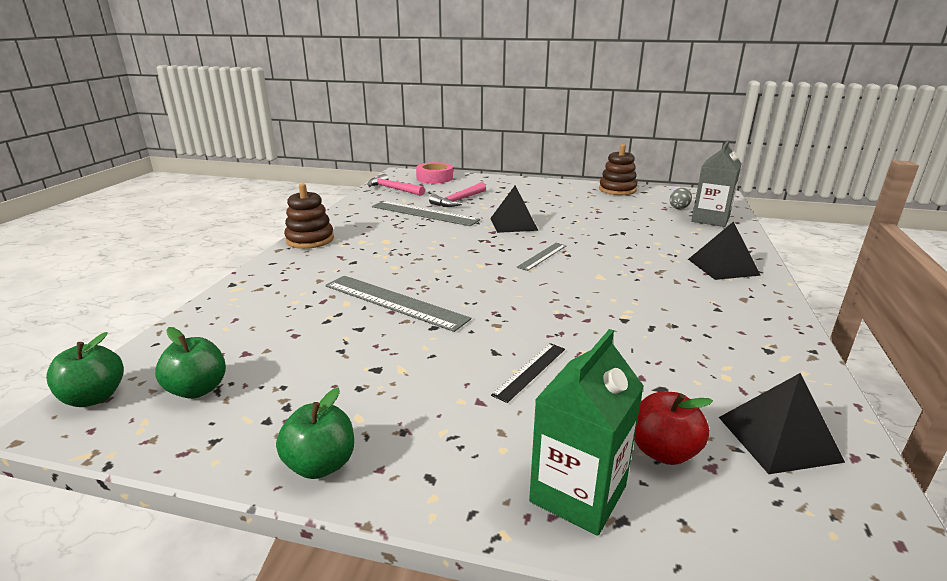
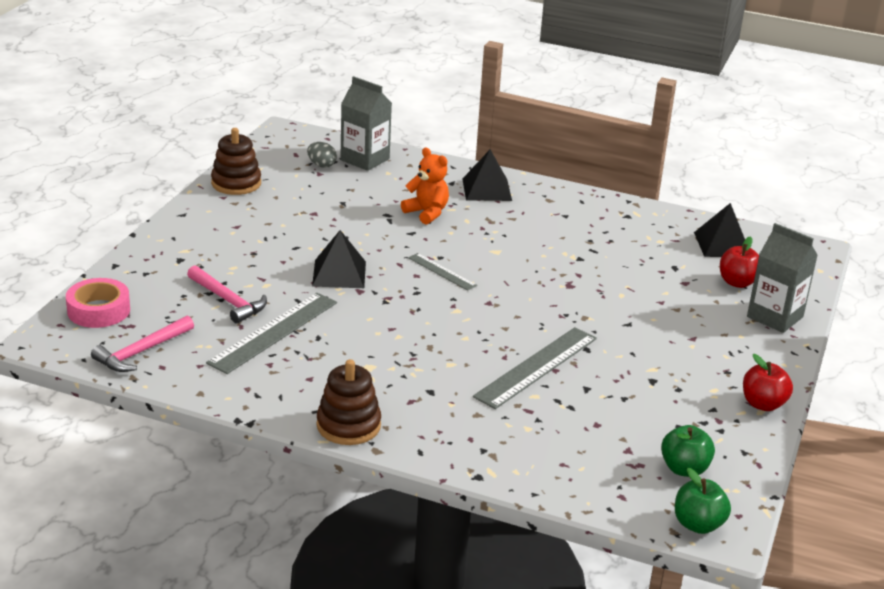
camera: 85 degrees left, 5 degrees up
green apple [276,388,354,479] -> red apple [743,354,793,411]
black ruler [491,343,565,403] -> none
green carton [529,329,644,536] -> grey carton [747,223,818,333]
none -> orange teddy bear [401,147,449,225]

